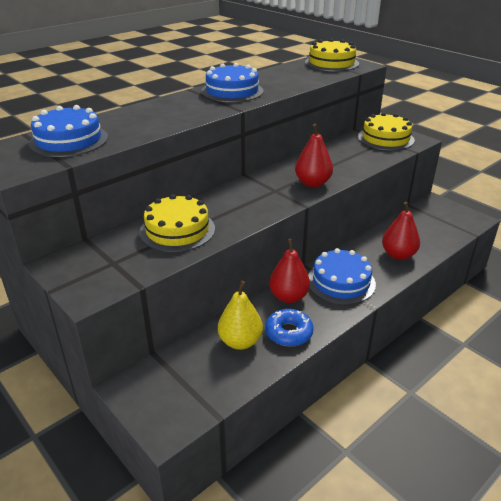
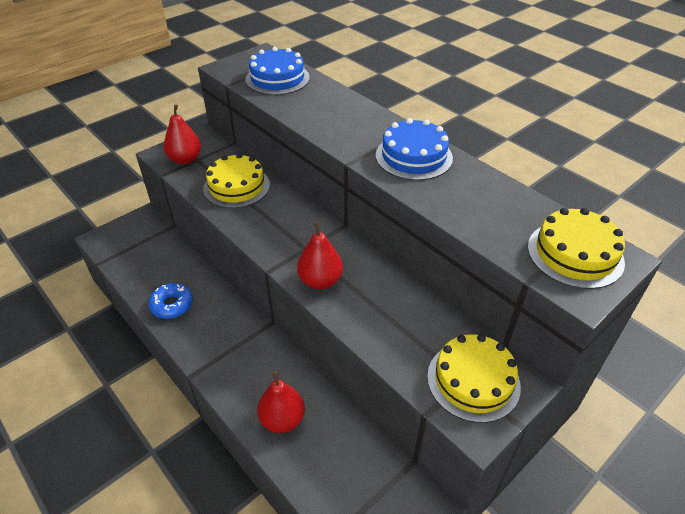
camera: 90 degrees right, 10 degrees up
yellow pear [218,281,263,350] -> none
red pear [269,239,310,303] -> red pear moved to [164,105,201,165]
blue cake [308,248,376,305] -> none

